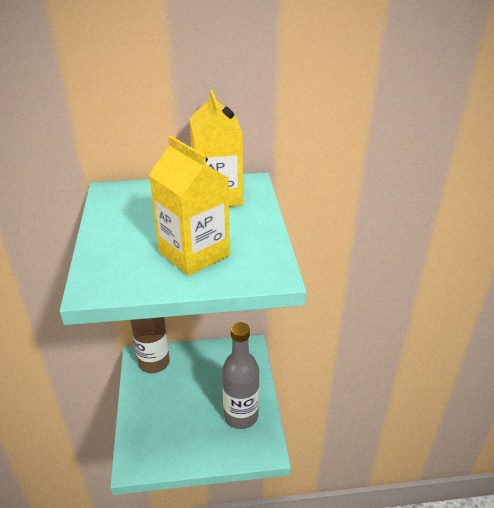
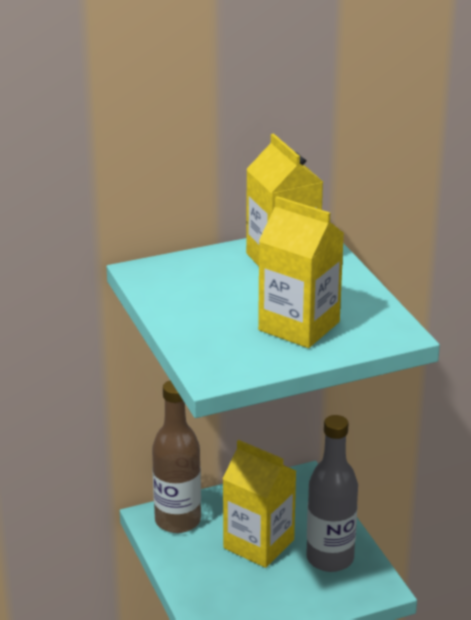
camera: 15 degrees left, 5 degrees down
none -> yellow carton [223,440,296,568]

